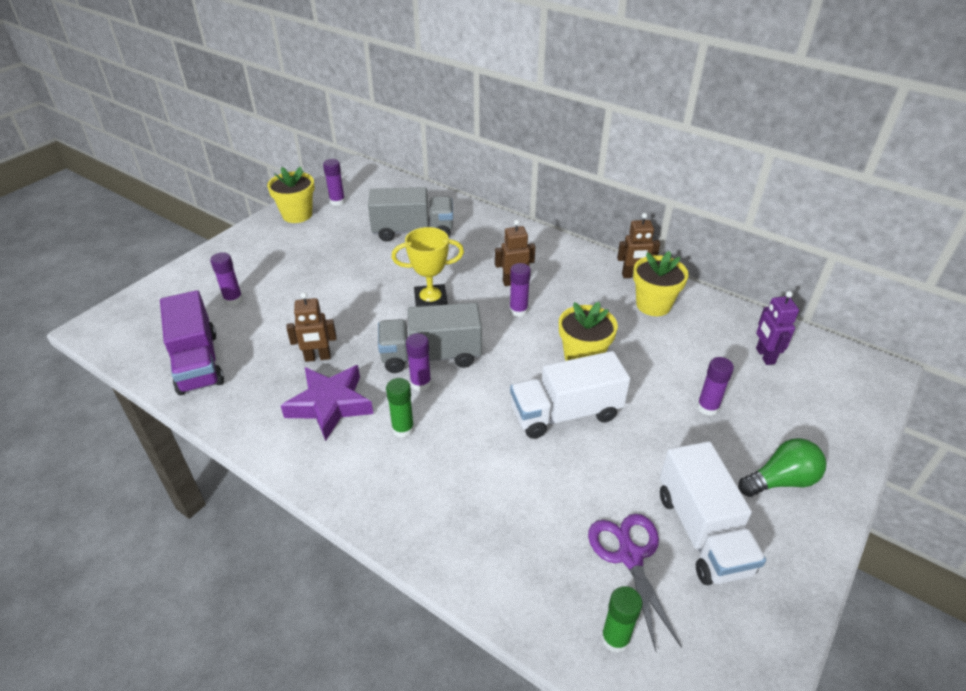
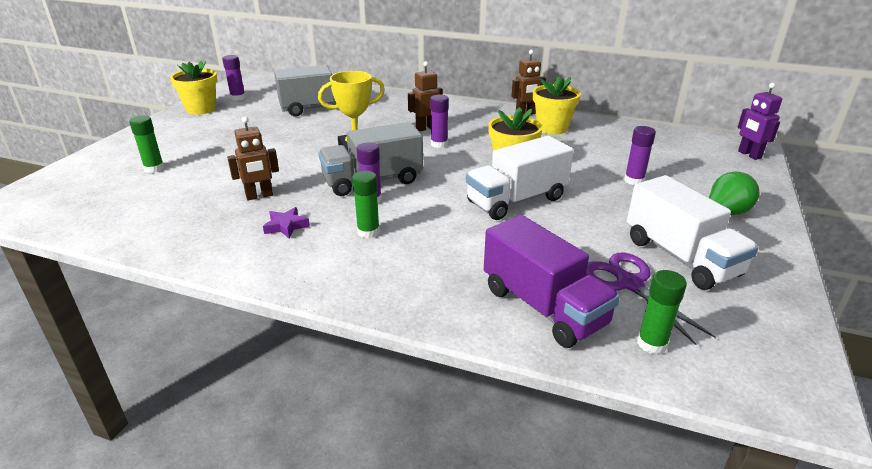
camera: 15 degrees left, 10 degrees down
purple truck [160,290,224,395] -> purple truck moved to [484,215,620,348]
purple glue stick [210,252,243,306] -> green glue stick [129,115,164,173]
purple star [281,365,374,441] -> purple star [263,207,310,238], size x0.49
purple robot [756,291,799,365] -> purple robot moved to [738,83,782,160]

